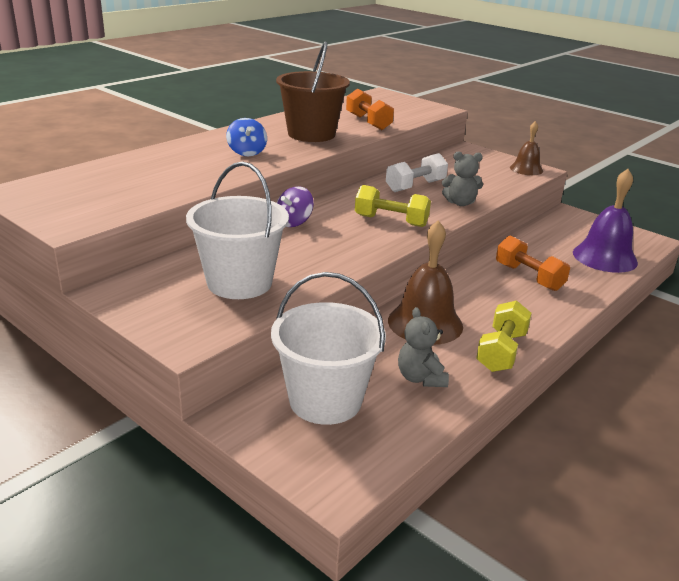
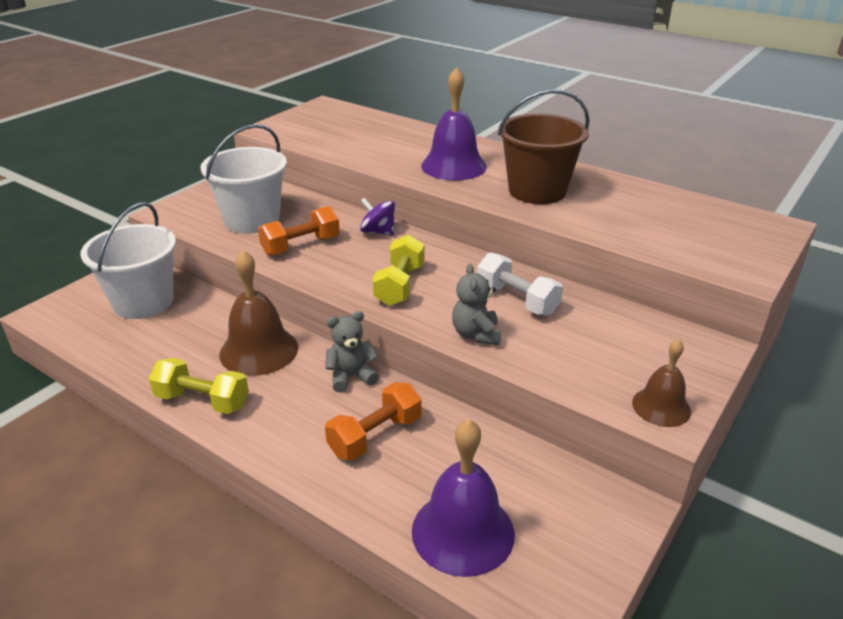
camera: 85 degrees right, 5 degrees up
blue spinning top [226,118,267,156] -> purple bell [421,67,487,180]
orange dumbbell [346,88,394,130] -> orange dumbbell moved to [258,206,340,256]
grey teddy bear [398,307,449,387] -> grey teddy bear moved to [325,311,379,393]

